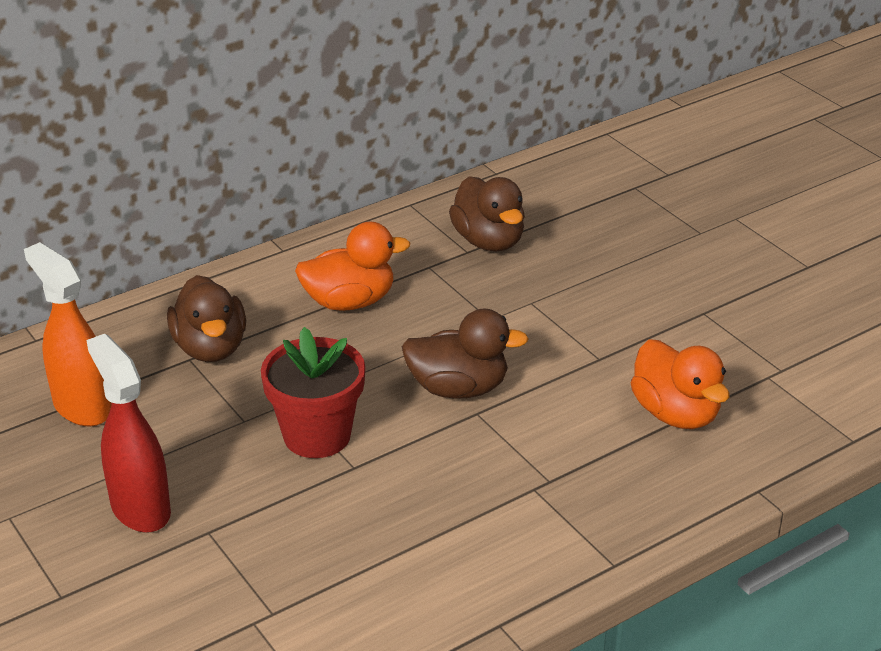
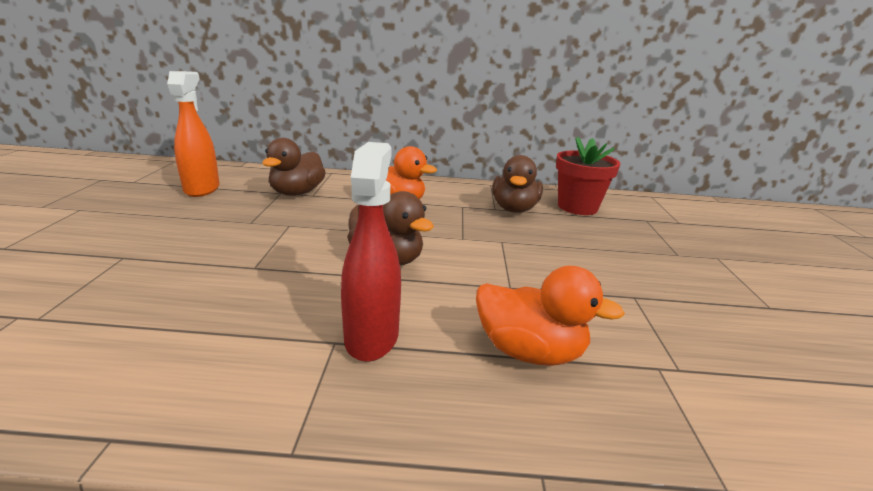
camera: 35 degrees right, 10 degrees down
red spray bottle [86,334,171,533] -> red spray bottle moved to [341,142,401,362]
red flower pot [261,327,365,458] -> red flower pot moved to [556,137,620,215]
orange duck [631,339,729,429] -> orange duck turned 75 degrees counterclockwise [476,266,625,366]

